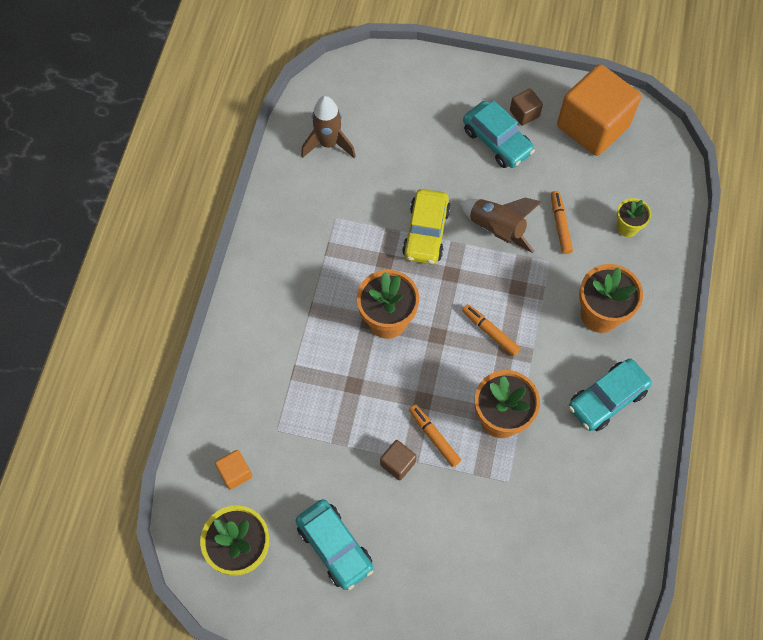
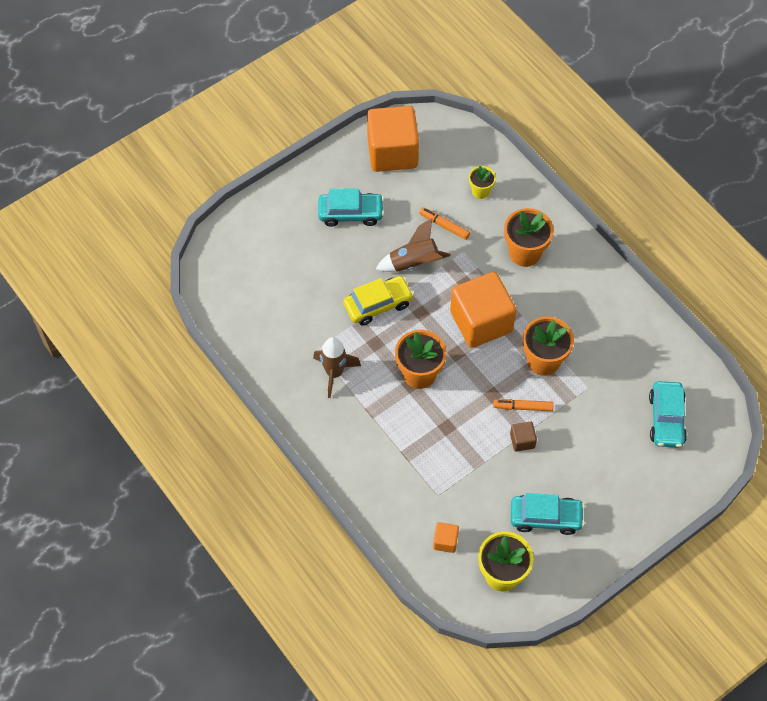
camera: 50 degrees left, 5 degrees down
brown rocket [301,96,356,158] -> brown rocket moved to [313,337,361,398]
yellow car [402,189,451,264] -> yellow car turned 75 degrees counterclockwise [343,276,414,325]
orange marker [462,304,521,356] -> orange cube [450,272,516,348]
brown cube [510,89,543,126] -> none
turquoise car [569,359,652,431] -> turquoise car moved to [649,381,687,448]

